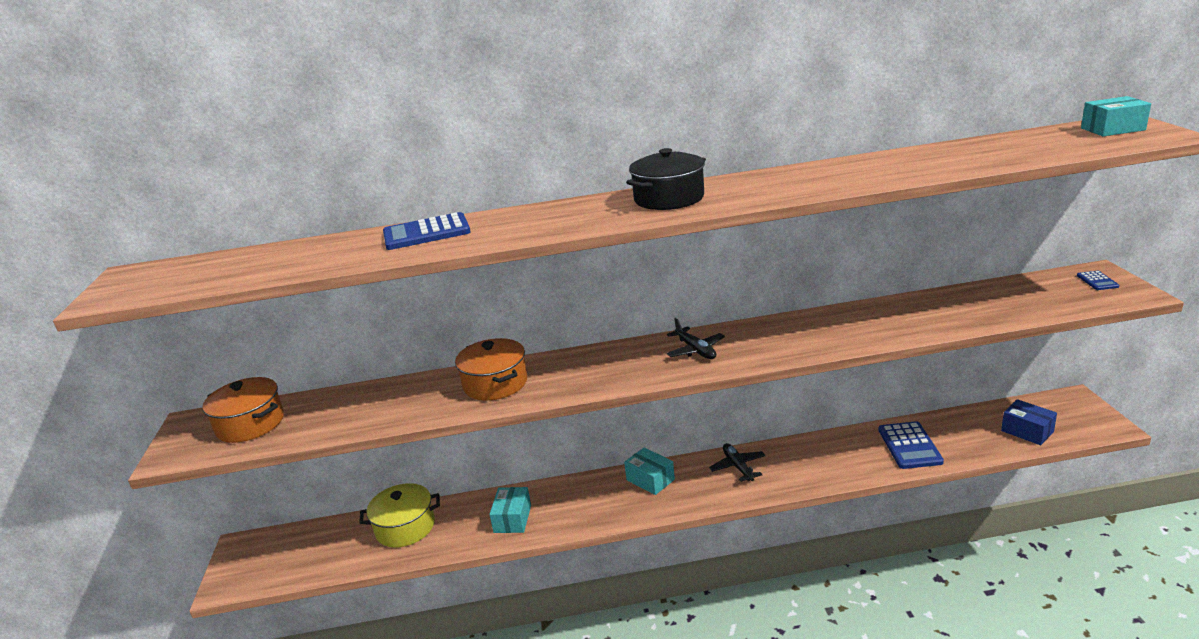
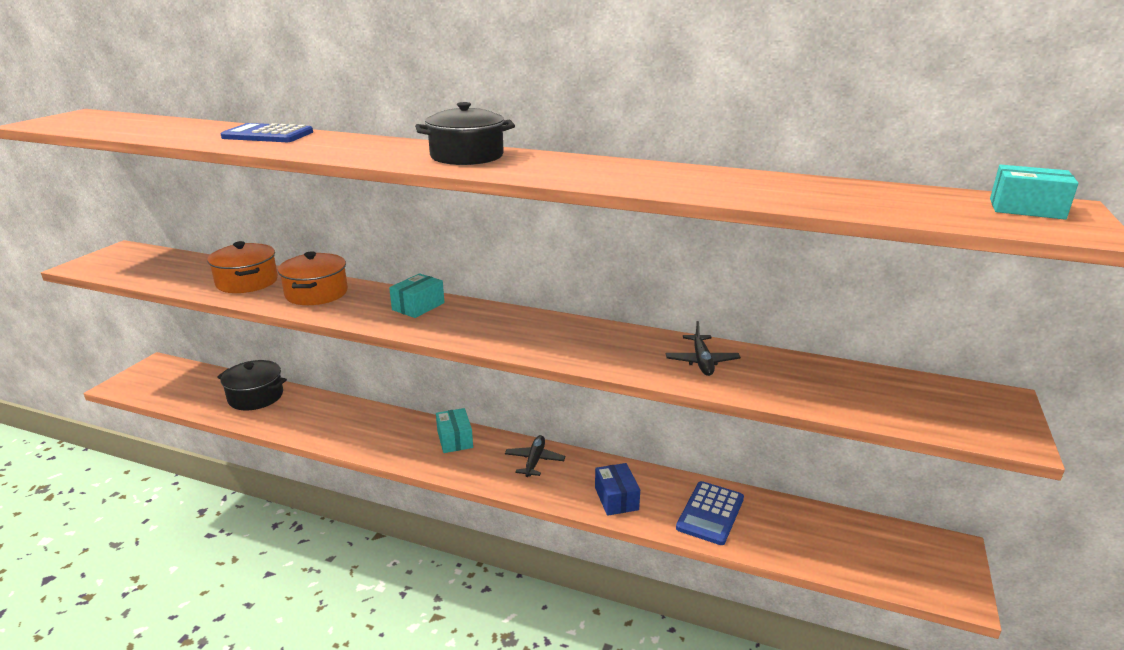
camera: 25 degrees right, 0 degrees up
orange pot [202,377,284,443] -> orange pot moved to [207,241,278,293]
yellow pot [359,483,440,548] -> black pot [217,360,287,410]
turquoise box [489,487,531,533] -> turquoise box moved to [389,273,444,318]
black plane [667,318,725,359] -> black plane moved to [666,321,741,376]
blue box [1001,399,1057,445] -> blue box moved to [595,463,640,516]
blue calculator [1077,271,1119,290] -> none

